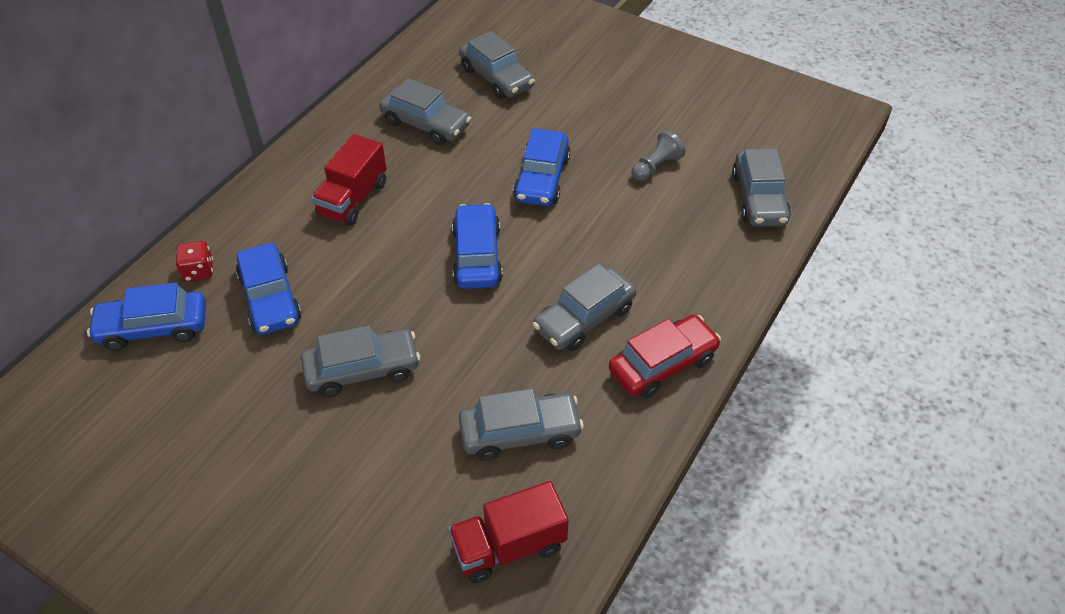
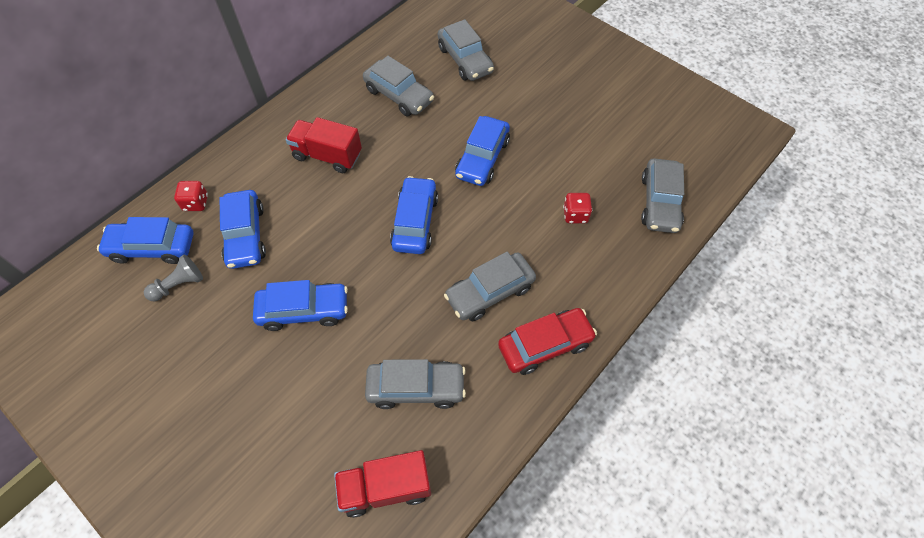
camera: 10 degrees right, 10 degrees up
grey car [301,325,420,397] -> blue car [253,280,348,331]
red truck [311,134,387,226] -> red truck turned 75 degrees clockwise [286,117,362,173]
grey pawn [631,130,685,181] -> grey pawn moved to [144,255,203,301]
none -> red dice [563,193,592,223]

